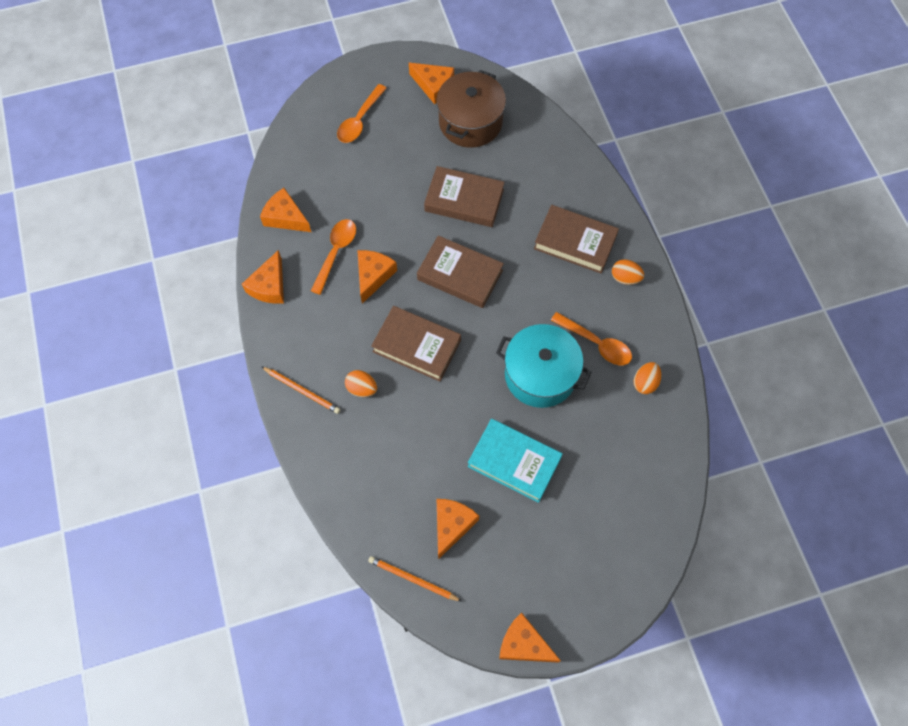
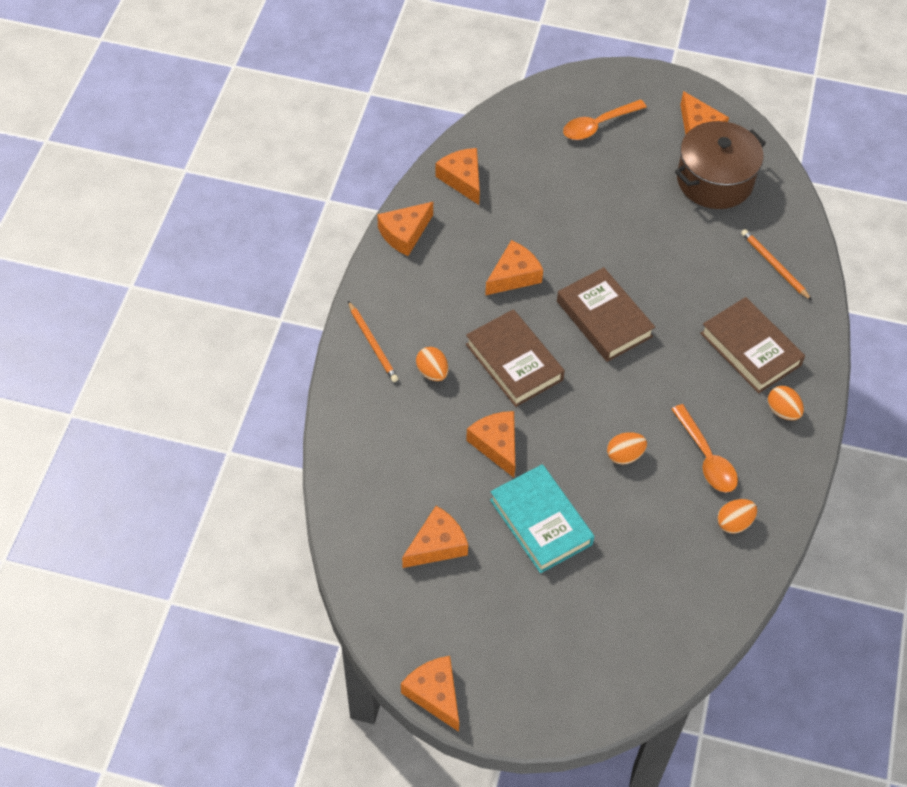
camera: 30 degrees right, 10 degrees down
orange spoon [311,219,356,295] -> none
orange pencil [368,556,462,602] -> orange pencil moved to [741,229,812,300]
brown book [424,166,505,227] -> none
turquoise pot [496,324,592,408] -> orange egg [607,432,647,465]
none -> orange cheese [466,411,515,478]

